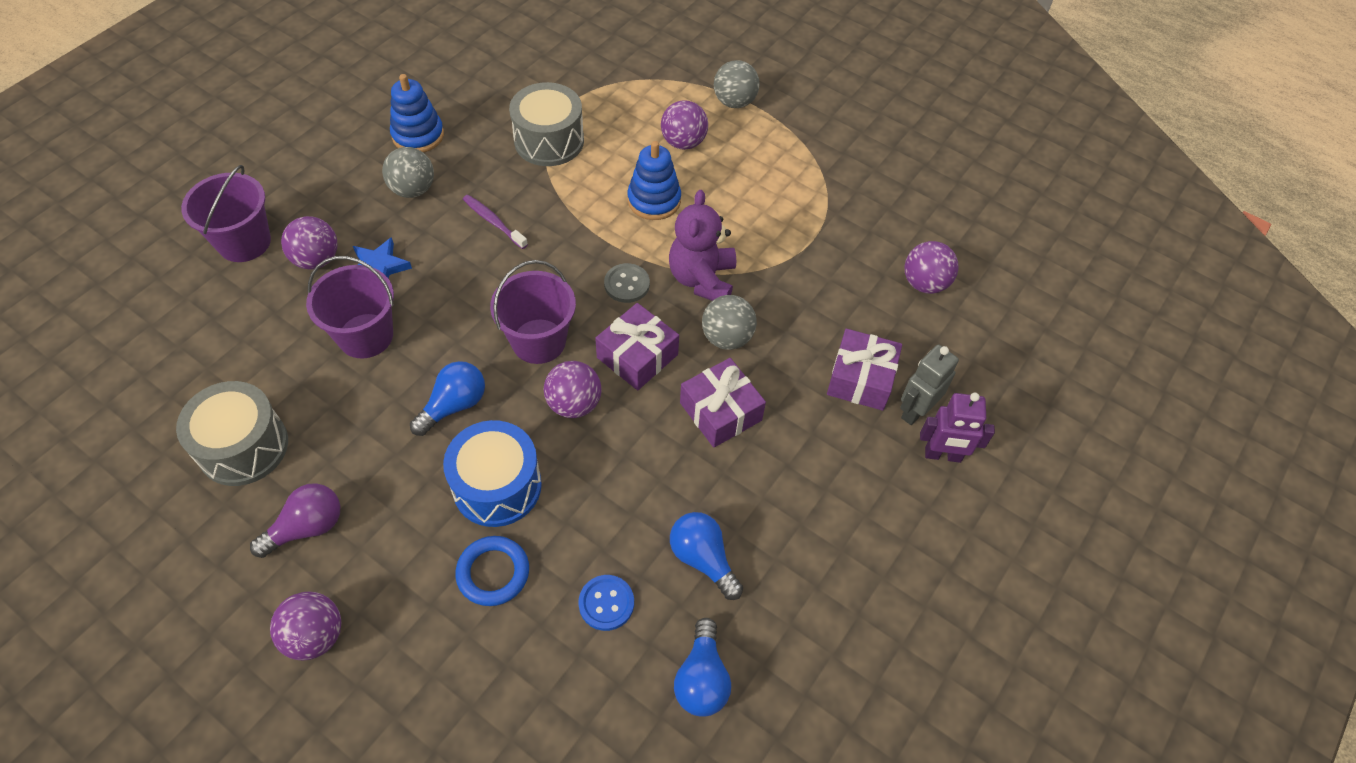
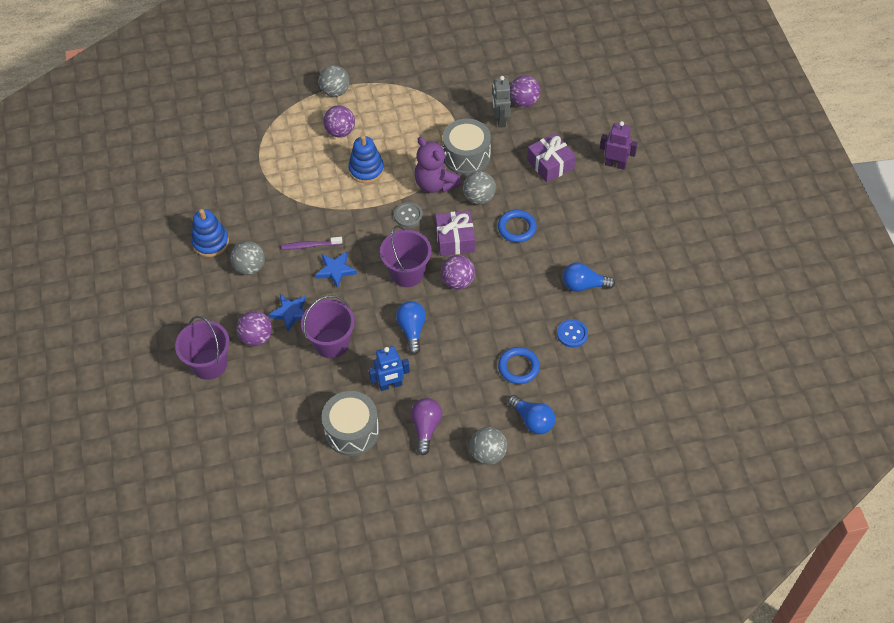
camera: 45 degrees left, 0 degrees up
purple ball [270,591,341,661] -> grey ball [470,427,507,465]
blue drum [443,420,542,527] -> none
grey drum [509,82,584,166] -> grey drum moved to [443,119,491,175]
blue light bulb [674,618,731,717] -> blue light bulb moved to [508,395,555,434]
purple gift [680,358,766,448] -> blue ring [498,210,537,243]
grey robot [900,345,959,425] -> grey robot moved to [492,76,511,128]
purple robot [920,393,995,463] -> purple robot turned 120 degrees counterclockwise [600,121,638,170]
none -> blue star [315,252,357,289]
none -> blue robot [369,346,410,391]

